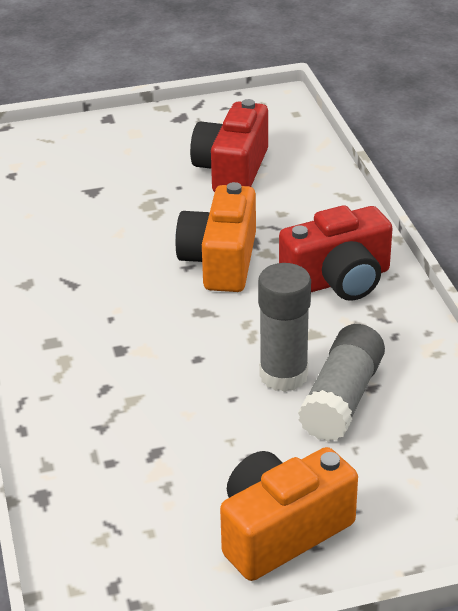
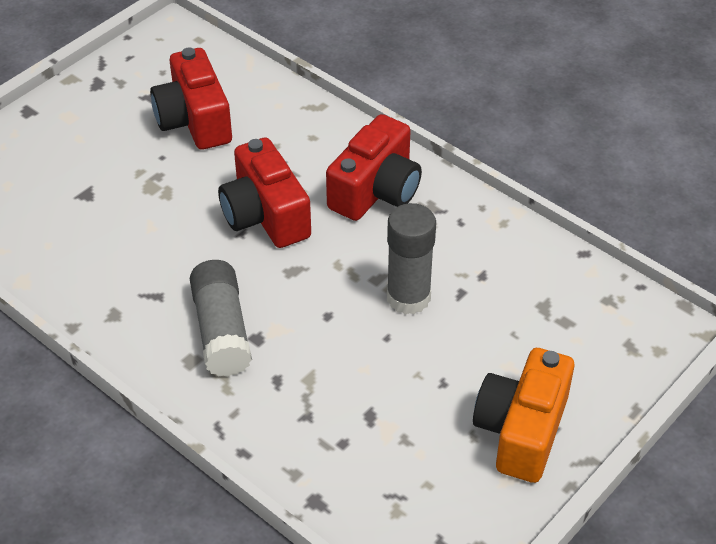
camera: 35 degrees left, 10 degrees up
orange camera [175,182,256,292] -> red camera [218,137,311,248]
grey glue stick [298,324,385,441] -> grey glue stick moved to [190,260,252,377]

